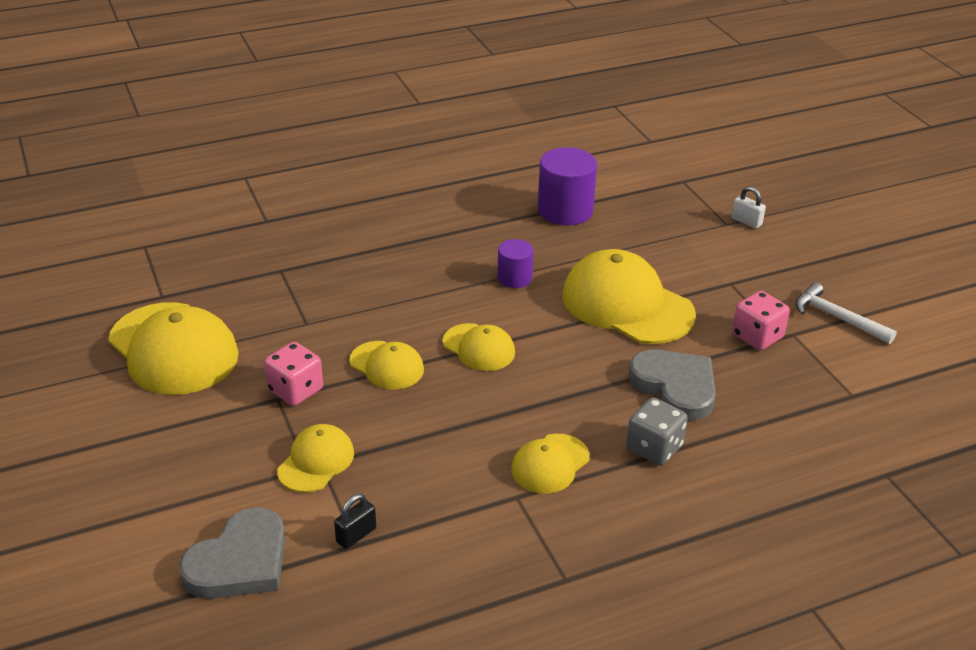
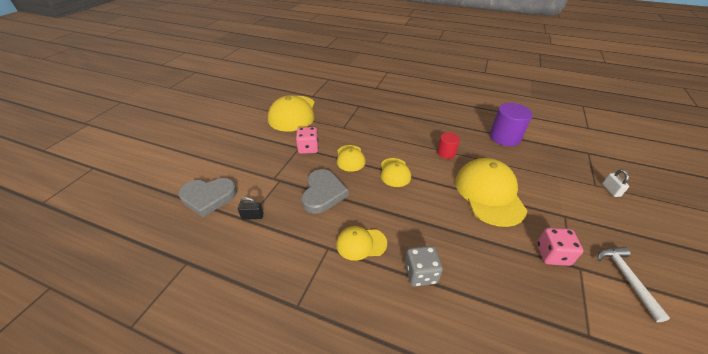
camera: 45 degrees right, 5 degrees up
yellow cap [277,424,354,493] -> none
purple cylinder [497,239,534,288] -> red cylinder [437,132,460,159]
grey heart [629,350,716,421] -> grey heart moved to [302,169,349,214]

